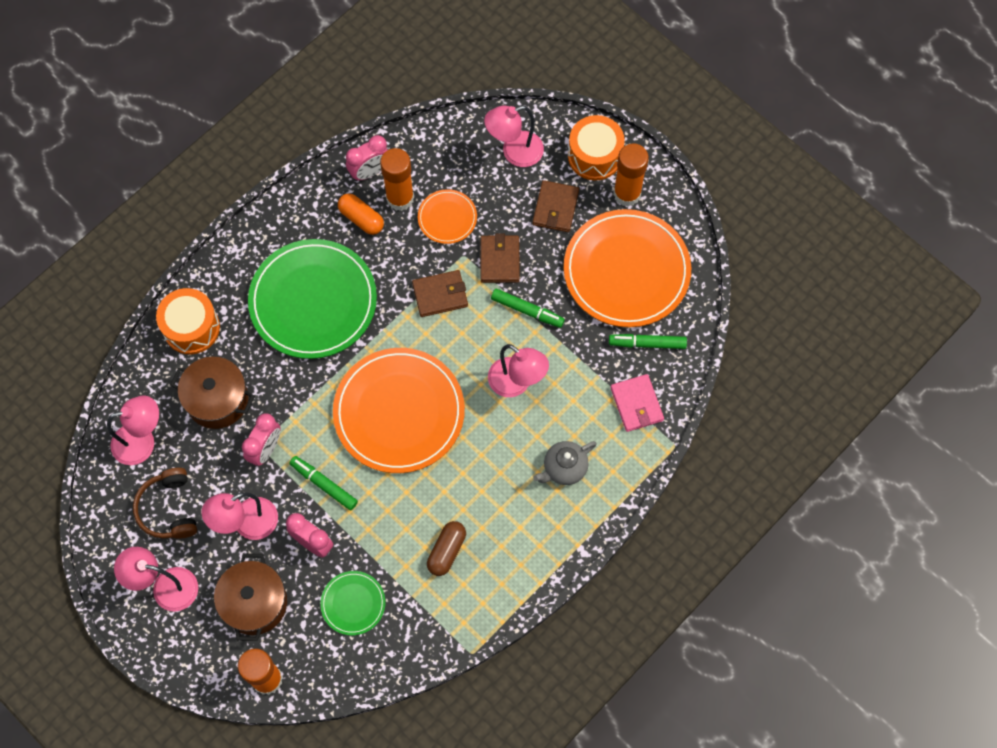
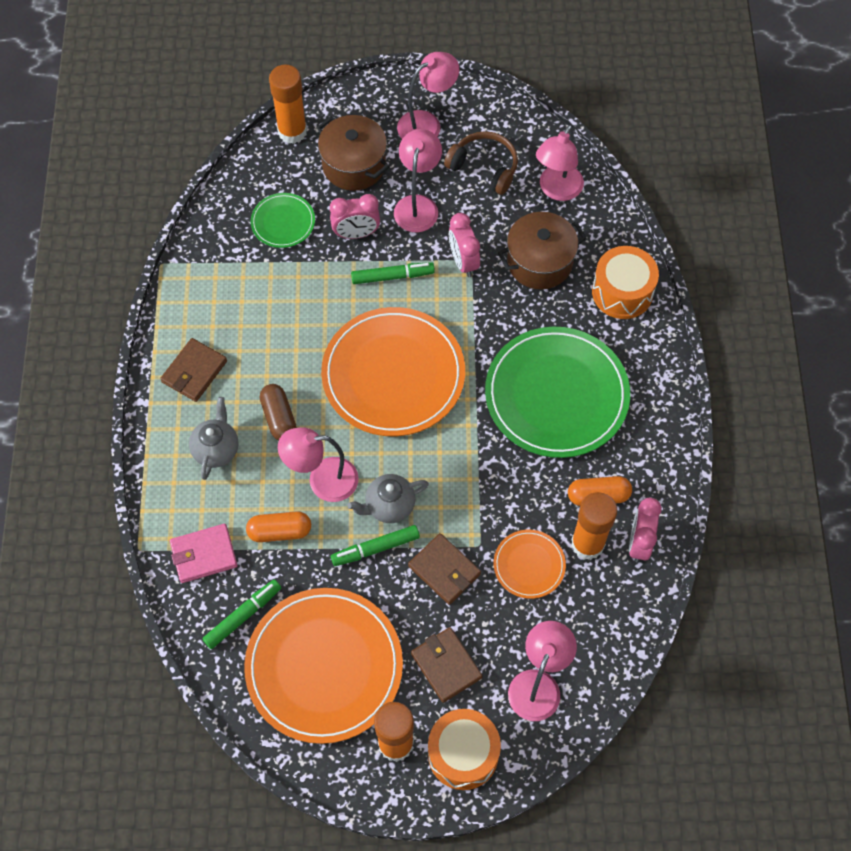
camera: 135 degrees right, 5 degrees down
brown wallet [412,270,468,317] -> brown wallet moved to [160,338,227,402]
brown capsule [427,521,466,576] -> brown capsule moved to [260,384,297,440]
pink wallet [610,374,664,432] -> pink wallet turned 45 degrees counterclockwise [170,524,238,583]
none -> orange capsule [246,511,311,542]
none -> grey teapot [347,474,429,523]

